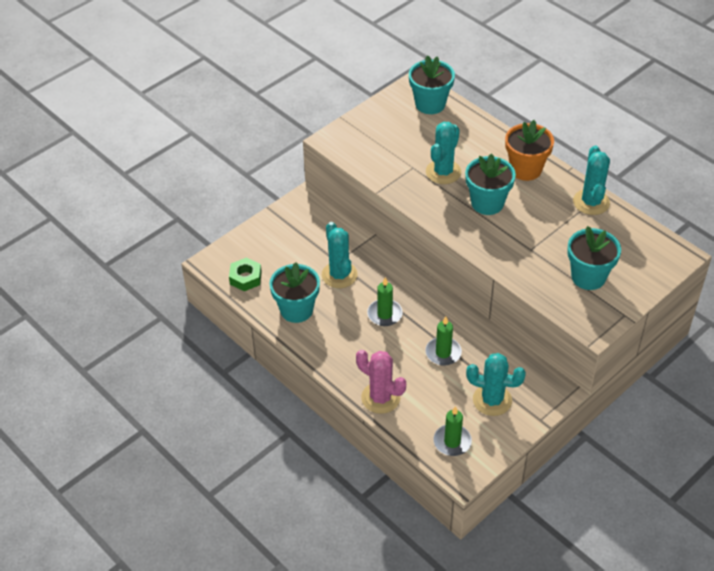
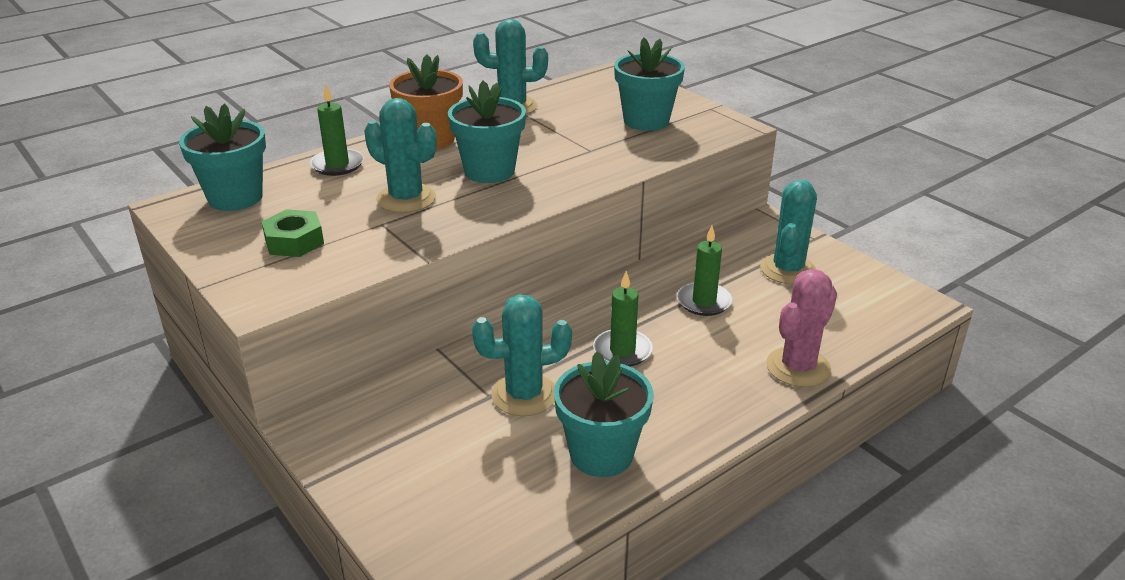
camera: 85 degrees left, 15 degrees down
green nut [229,257,262,291] -> green nut moved to [261,209,324,257]
green candle [433,406,472,456] -> green candle moved to [310,85,364,176]

